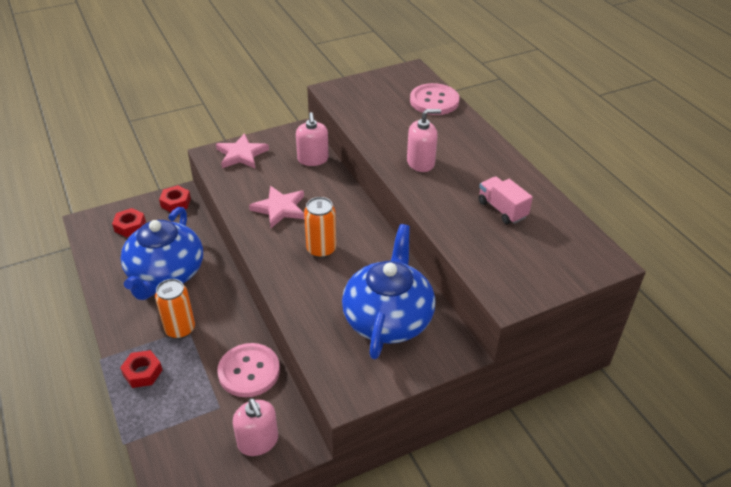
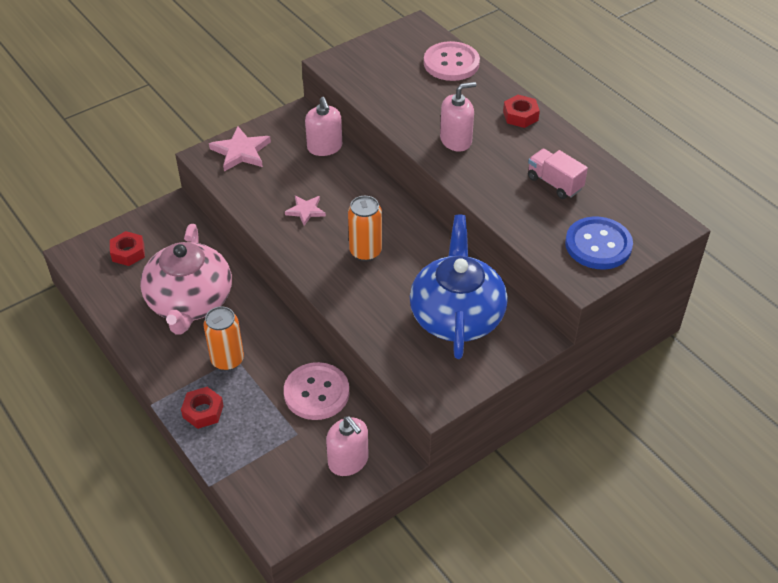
camera: 10 degrees left, 5 degrees up
blue teapot [121,207,203,300] -> pink teapot [140,224,232,334]
red nut [159,185,191,212] -> red nut moved to [503,95,540,128]
pink star [249,186,304,228] -> pink star [285,195,326,226], size x0.63
none -> blue button [565,216,633,270]

